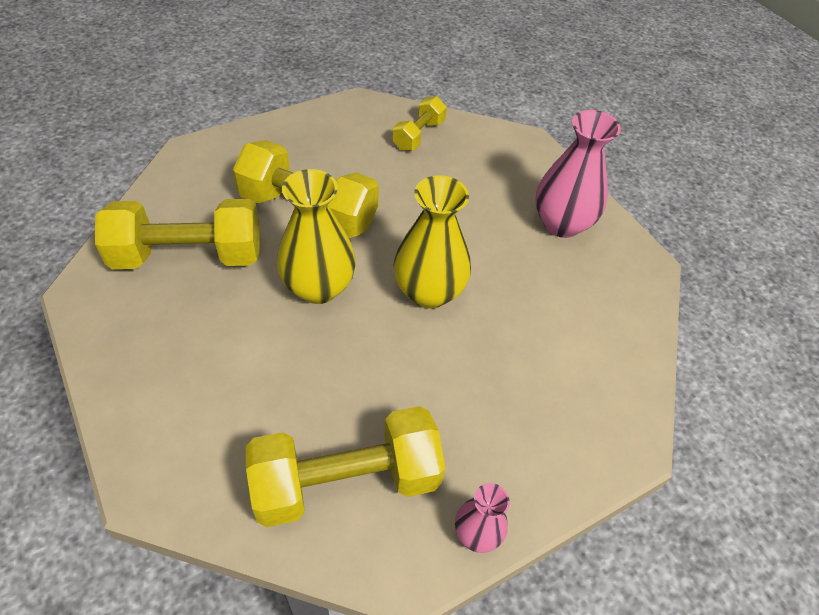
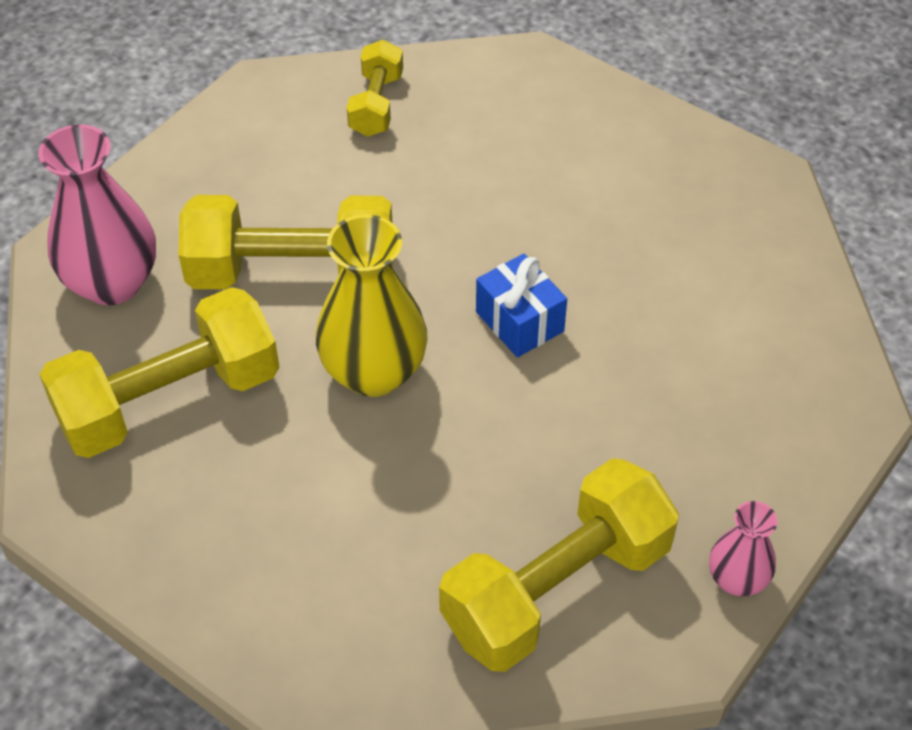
camera: 20 degrees left, 0 degrees up
yellow vase [393,175,471,309] -> blue gift [476,254,567,357]
pink vase [535,110,621,238] -> pink vase moved to [38,124,156,305]

